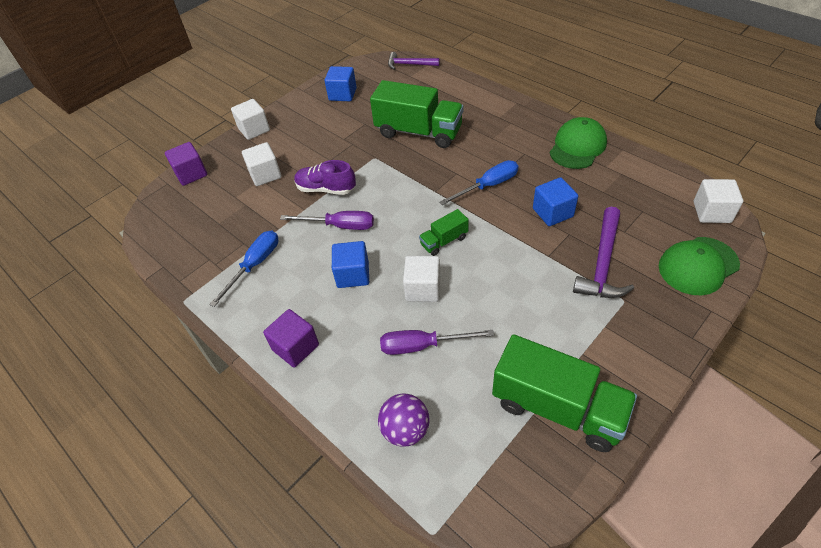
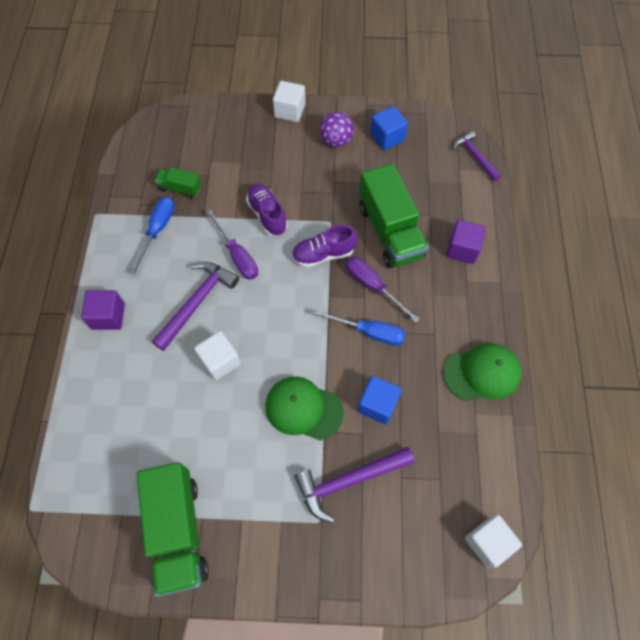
camera: 45 degrees right, 15 degrees up
purple cube [165,142,207,186] -> purple cube moved to [446,220,486,264]
blue screwdriver [209,231,278,307] -> blue screwdriver turned 60 degrees counterclockwise [129,197,174,275]
white cube [242,142,281,186] -> none
blue cube [332,241,369,288] -> purple hammer [152,262,239,351]
purple ball [378,393,430,447] -> purple ball moved to [320,112,354,147]
purple screwdriver [380,330,494,355] -> purple screwdriver moved to [346,257,420,323]
green truck [419,209,469,256] -> green truck moved to [154,167,201,199]
green cap [659,237,740,295] -> green cap moved to [265,377,344,440]
none -> purple shoe [292,225,357,268]

